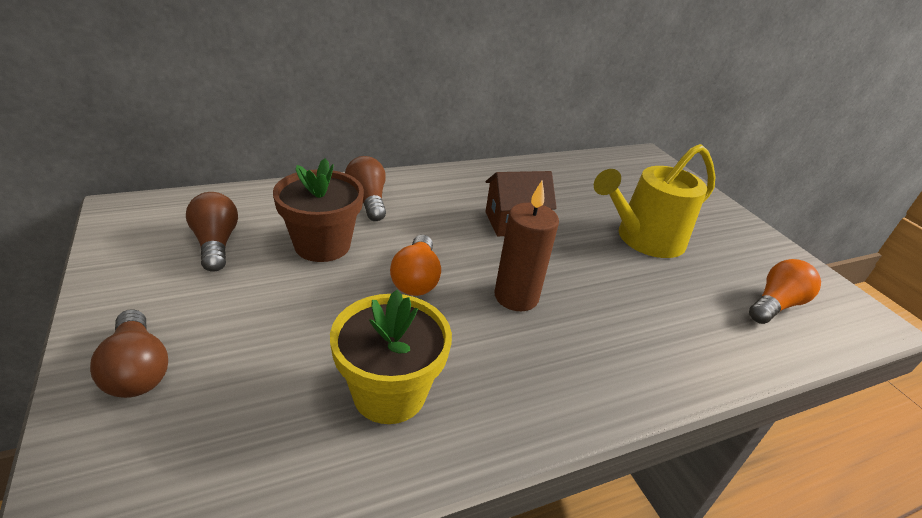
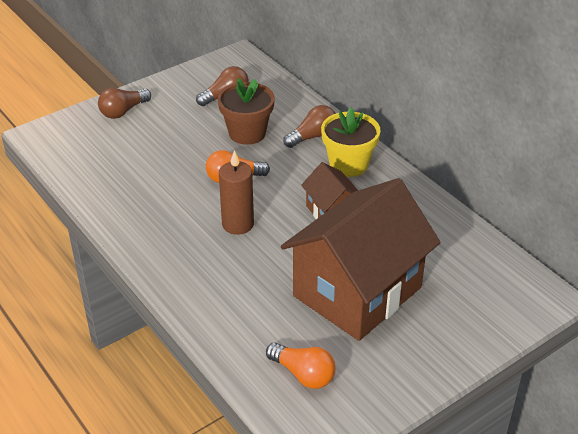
camera: 80 degrees right, 5 degrees up
yellow flower pot [330,290,452,424] -> yellow flower pot moved to [321,108,381,177]
yellow watering can [594,144,716,258] -> brown house [281,178,441,341]

